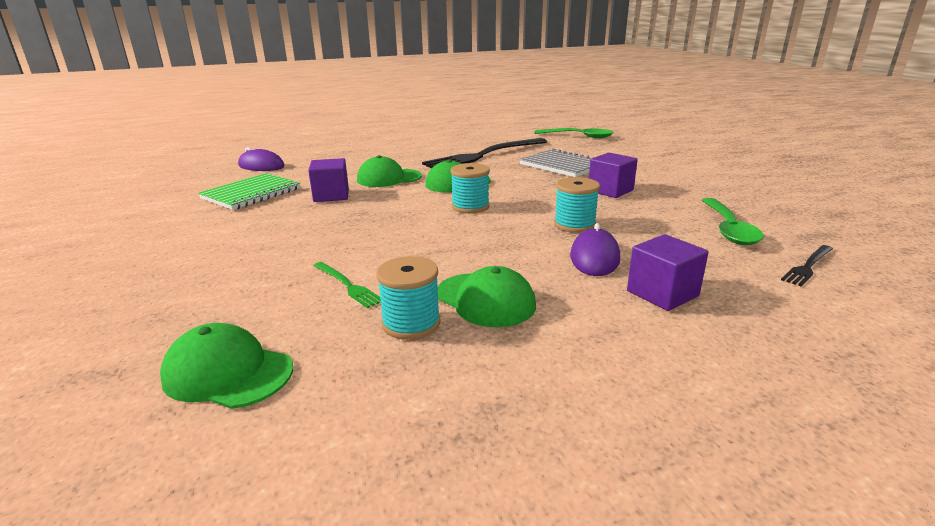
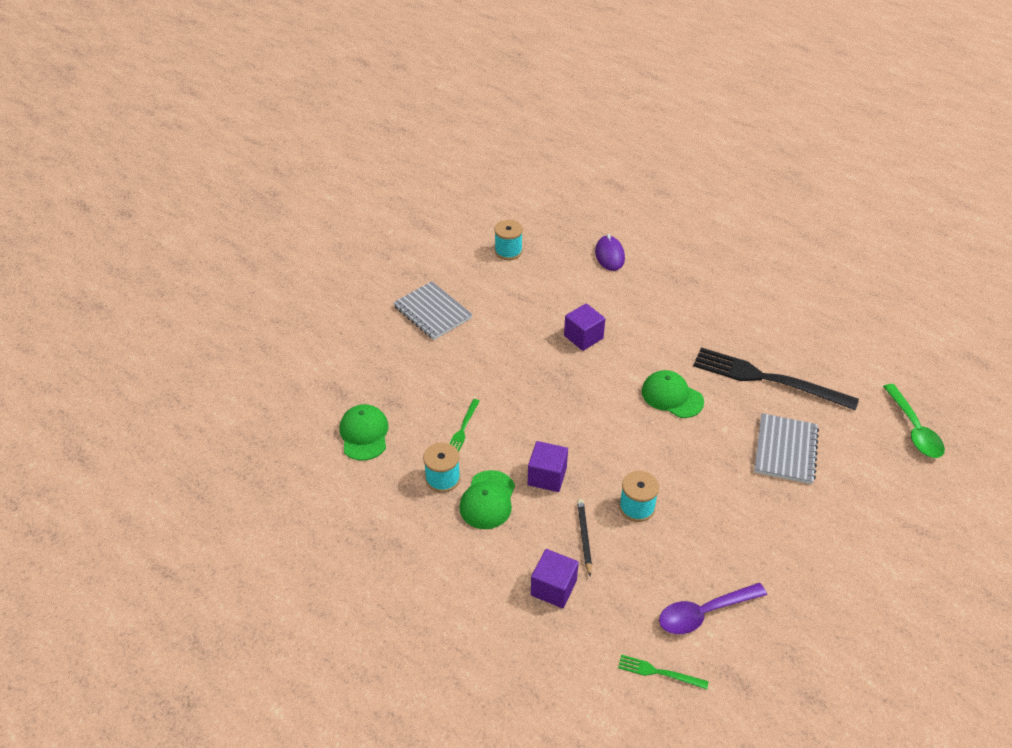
camera: 60 degrees right, 20 degrees up
green notebook [198,173,300,210] -> none
green cap [357,155,422,187] -> none
turquoise spool [450,163,490,213] -> turquoise spool moved to [494,220,523,260]
purple mouse [570,223,620,276] -> black pencil [577,499,592,576]
purple cube [589,153,638,198] -> purple cube moved to [528,441,568,492]
green spoon [702,198,764,245] -> purple spoon [659,583,767,634]
black fork [781,245,833,286] -> green fork [618,655,709,690]
none -> grey notebook [393,281,473,340]

